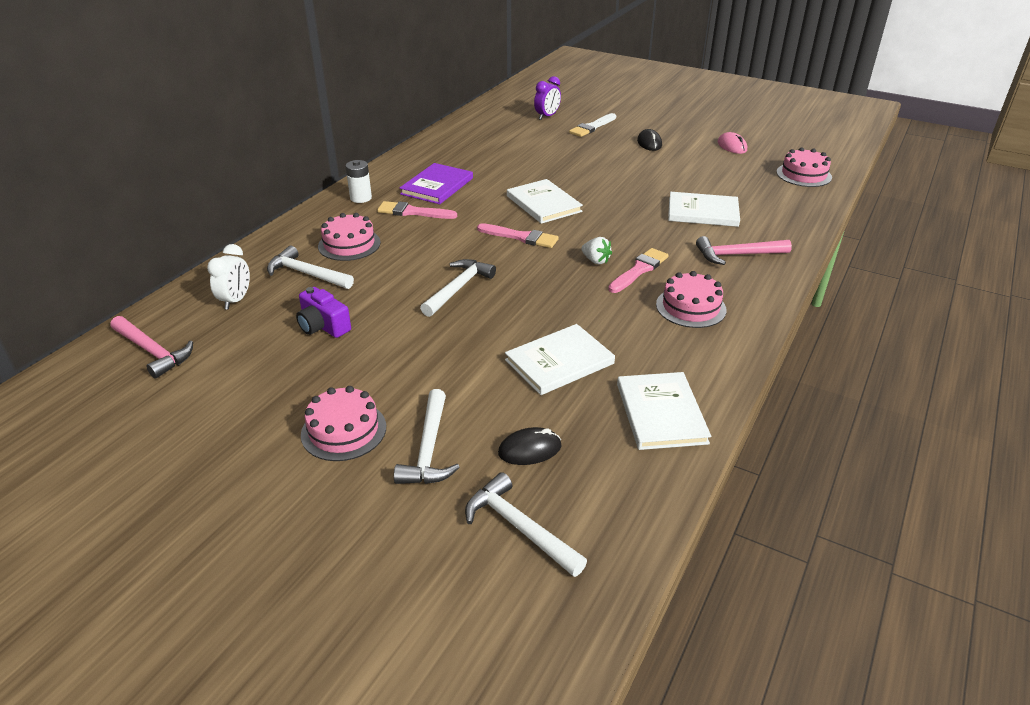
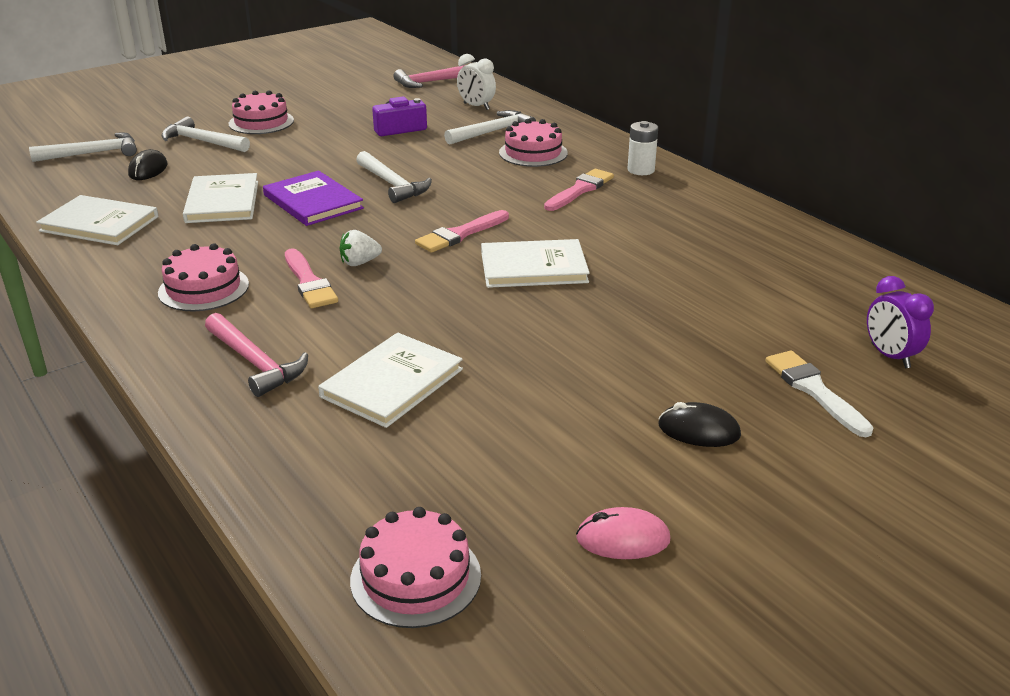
camera: 115 degrees right, 5 degrees down
purple book [400,163,473,204] -> purple book moved to [263,171,364,226]
pink hammer [696,236,792,265] -> pink hammer turned 120 degrees clockwise [205,313,308,397]

